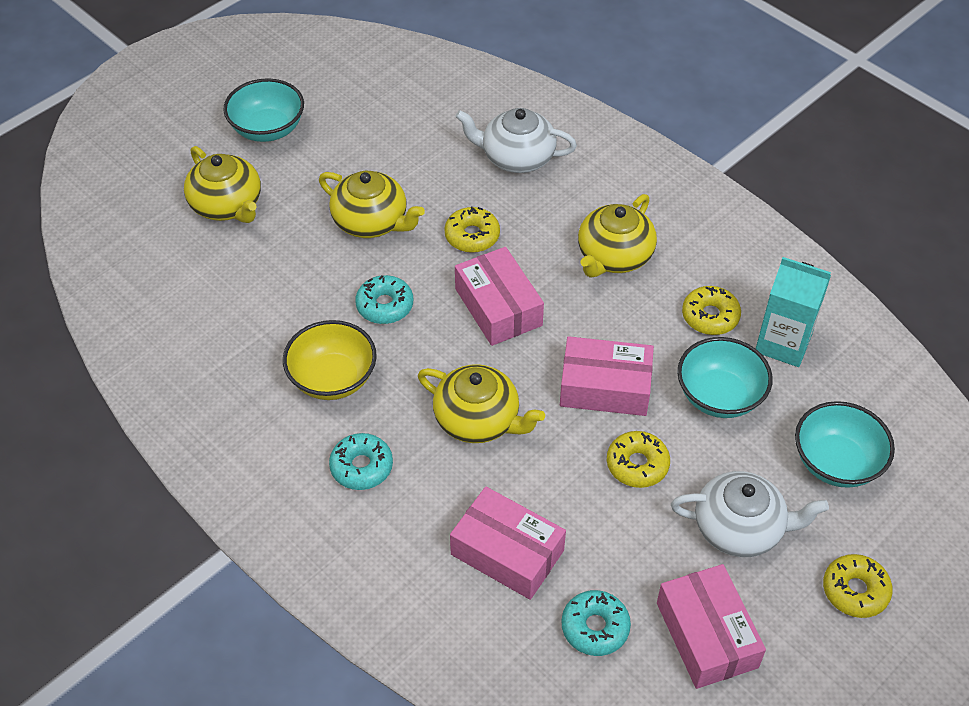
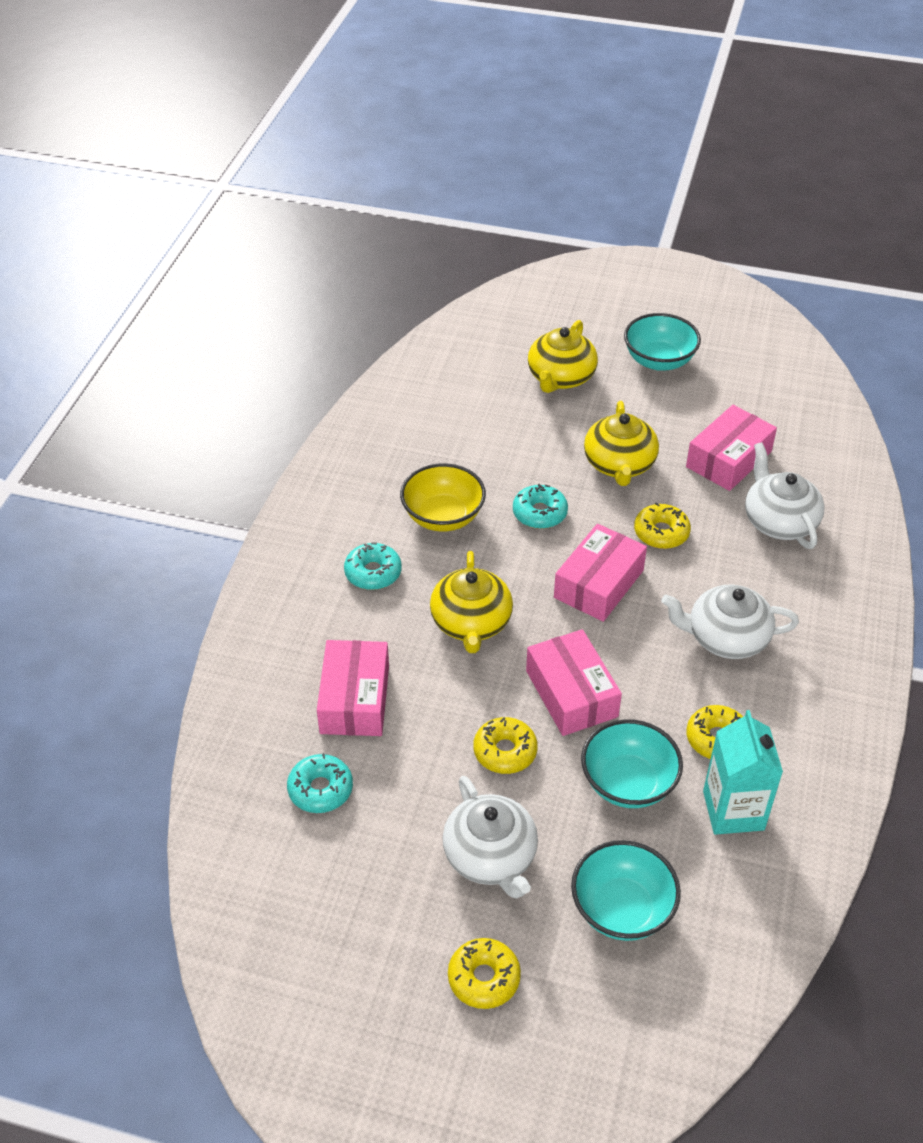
camera: 60 degrees right, 5 degrees down
yellow teapot [578,194,657,278] -> white teapot [661,585,799,659]
pink box [657,564,766,689] -> pink box moved to [686,405,777,491]

